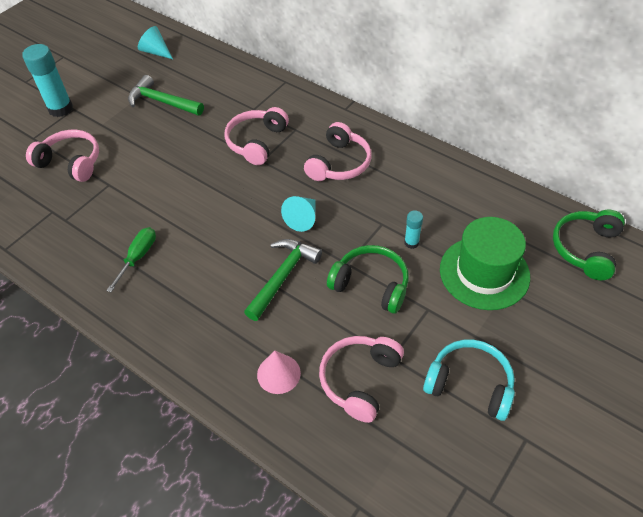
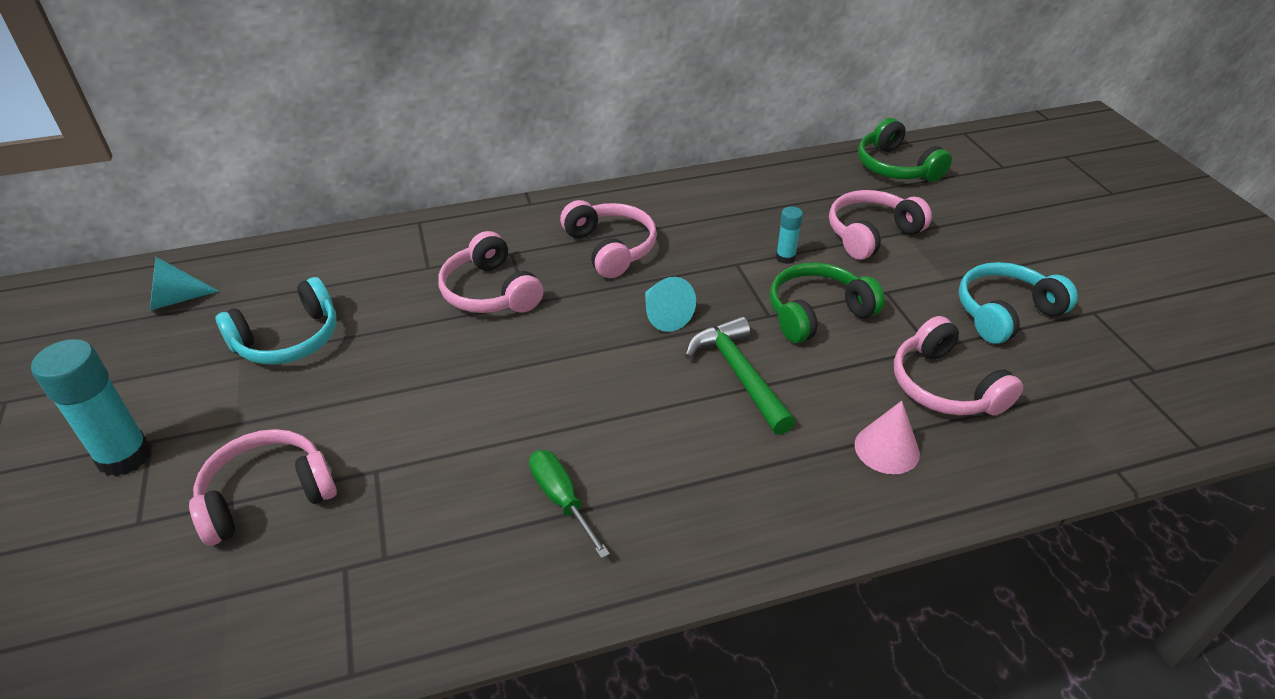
camera: 55 degrees left, 10 degrees down
green hammer [128,75,204,116] -> turquoise headphones [215,277,336,364]
green hat [440,217,530,310] -> pink headphones [829,190,932,260]

